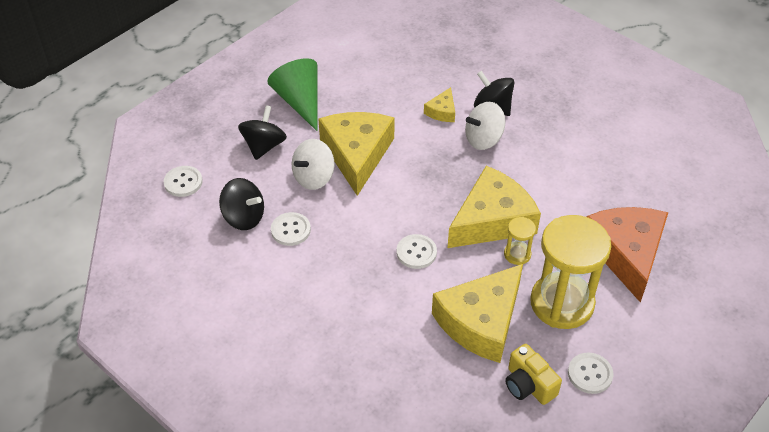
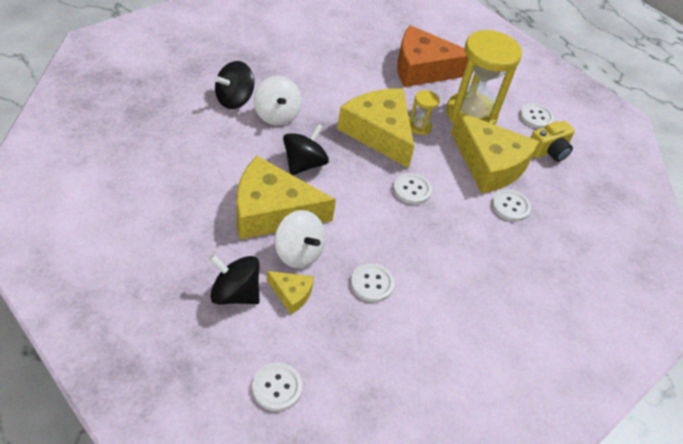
camera: 90 degrees left, 0 degrees up
black spinning top [219,178,264,230] -> black spinning top moved to [283,124,329,175]
green cone [267,58,317,131] -> none
yellow cheese [424,87,455,122] -> yellow cheese moved to [267,271,314,314]
none -> white button [492,189,531,222]

